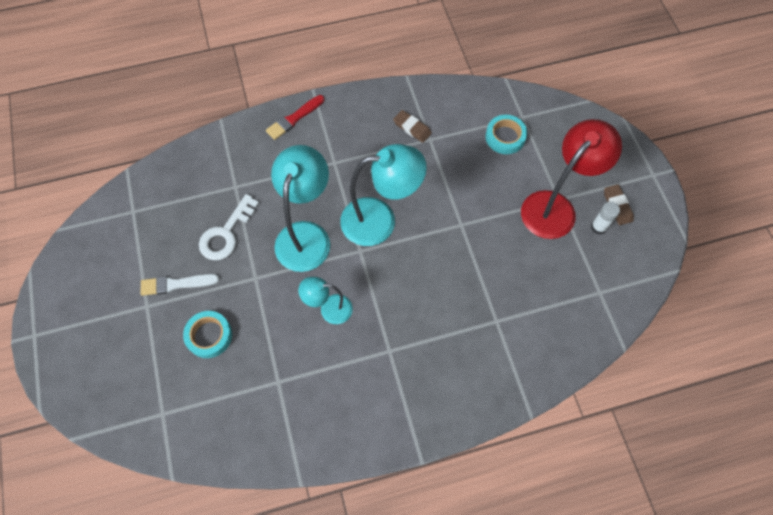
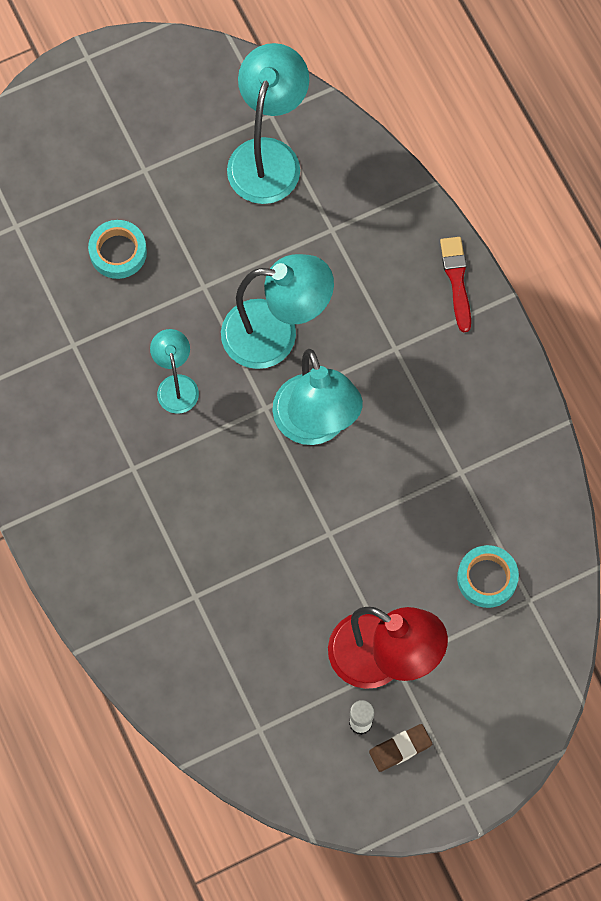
camera: 80 degrees right, 5 degrees up
white brush [141,274,220,296] -> none
white key [199,194,259,260] -> none
red brush [266,95,324,140] -> red brush turned 45 degrees clockwise [440,237,471,332]
brown eraser [393,110,432,143] -> none
none -> turquoise lamp [227,43,309,204]

